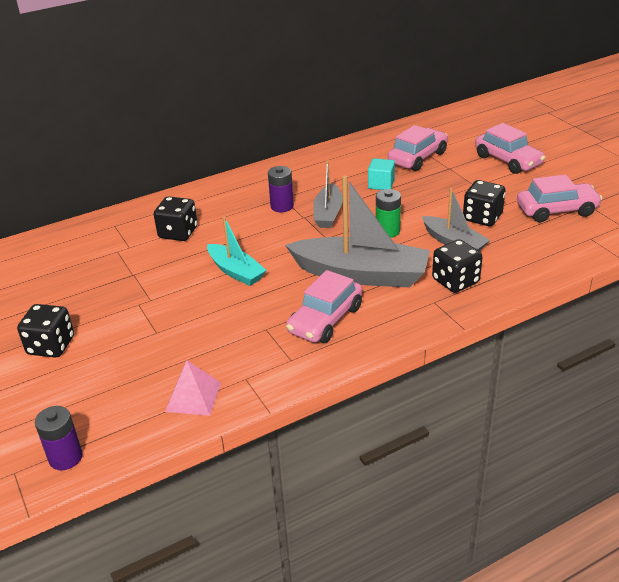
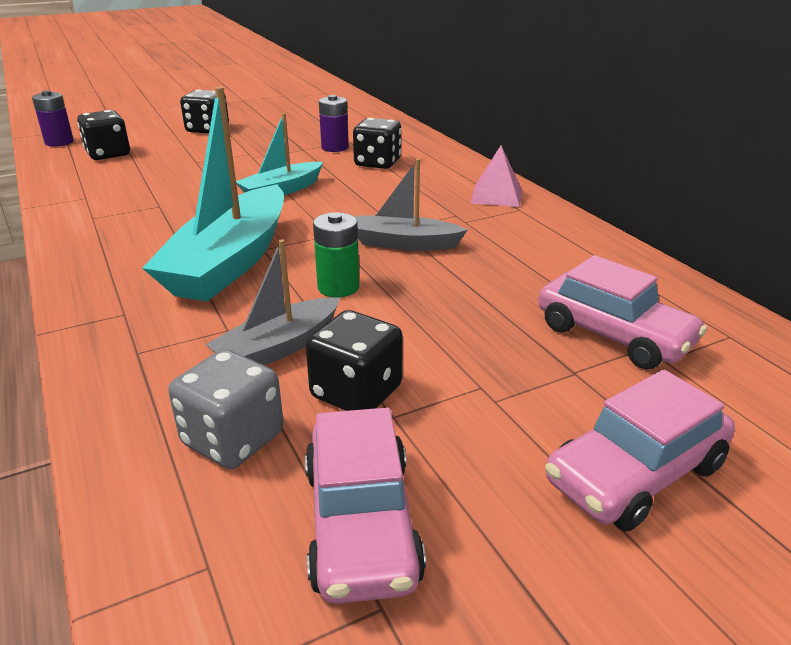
camera: 90 degrees right, 5 degrees down
pink pyramid [165,361,221,416] -> pink pyramid moved to [471,145,522,207]
purple battery [268,166,294,212] -> purple battery moved to [319,95,349,152]
grey boat [285,175,430,288] -> turquoise boat [142,87,284,301]
pink car [286,270,362,343] -> none
turquoise cube [368,158,395,190] -> none
black dice [432,239,483,293] -> black dice moved to [77,110,130,160]
none -> grey dice [168,349,284,469]

